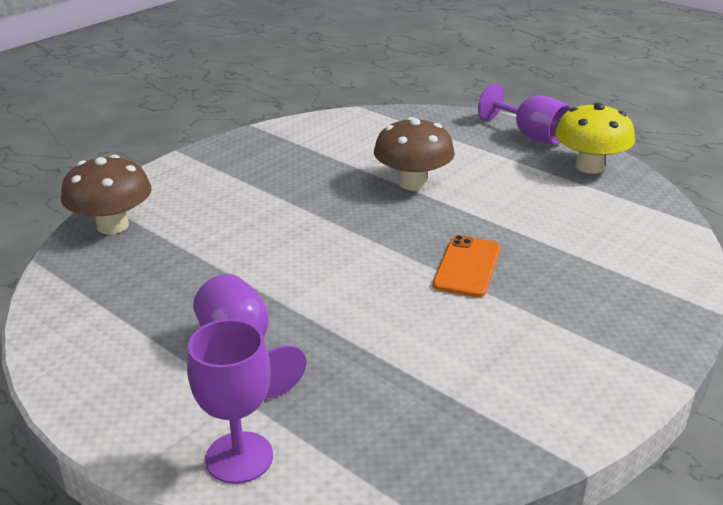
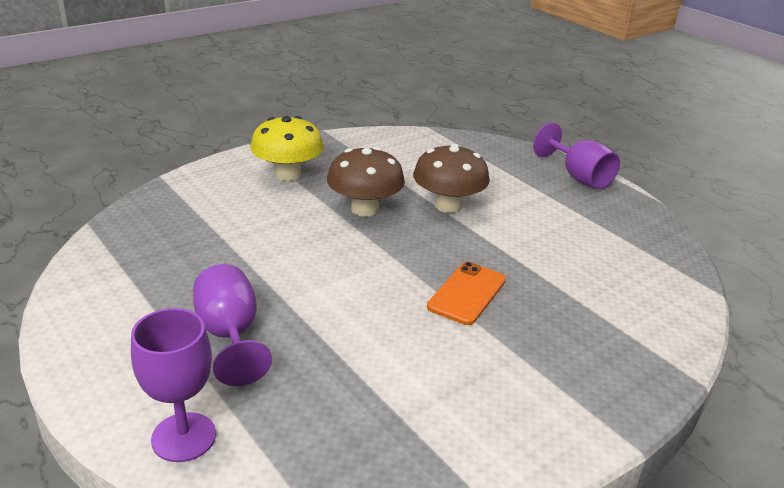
camera: 10 degrees right, 0 degrees up
brown mushroom [61,155,152,234] -> brown mushroom moved to [327,147,405,217]
yellow mushroom [555,103,635,174] -> yellow mushroom moved to [250,116,324,181]

